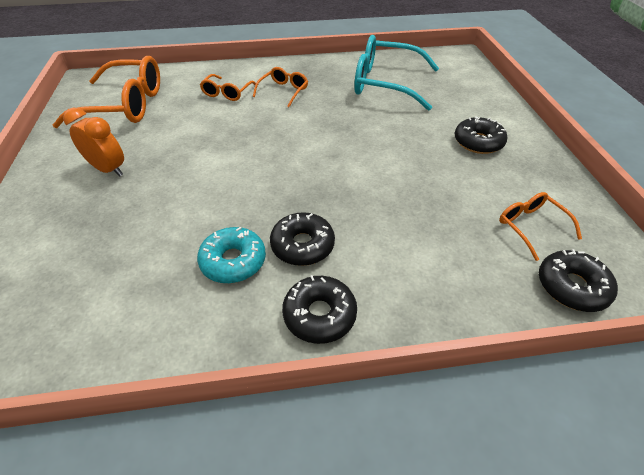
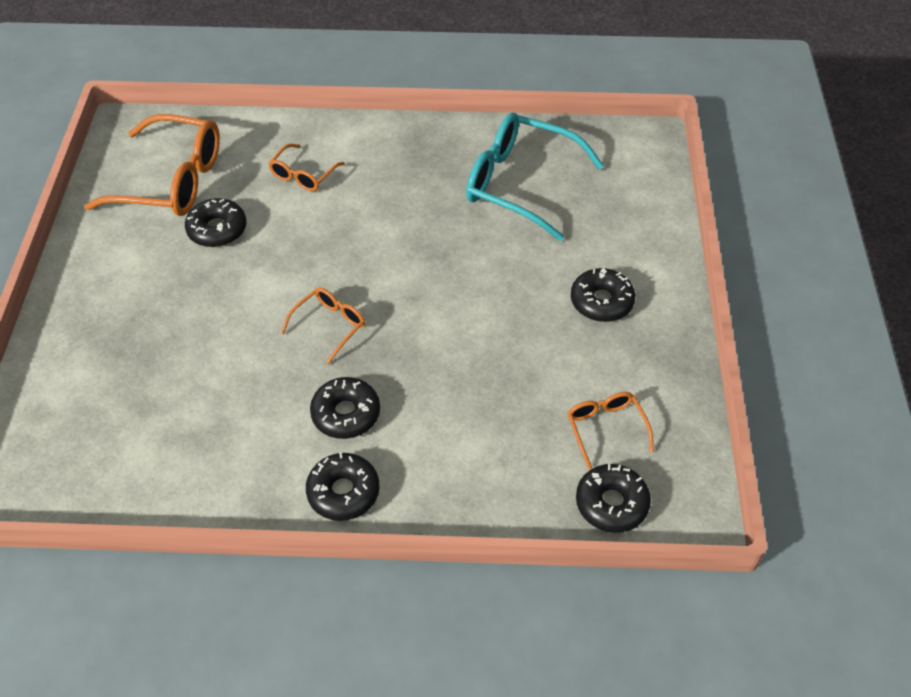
camera: 10 degrees right, 5 degrees up
orange clock [63,108,124,177] -> none
turquoise donut [197,227,266,283] -> none
orange glasses [253,67,308,107] -> orange glasses moved to [281,288,365,364]
none -> black donut [185,198,246,247]

